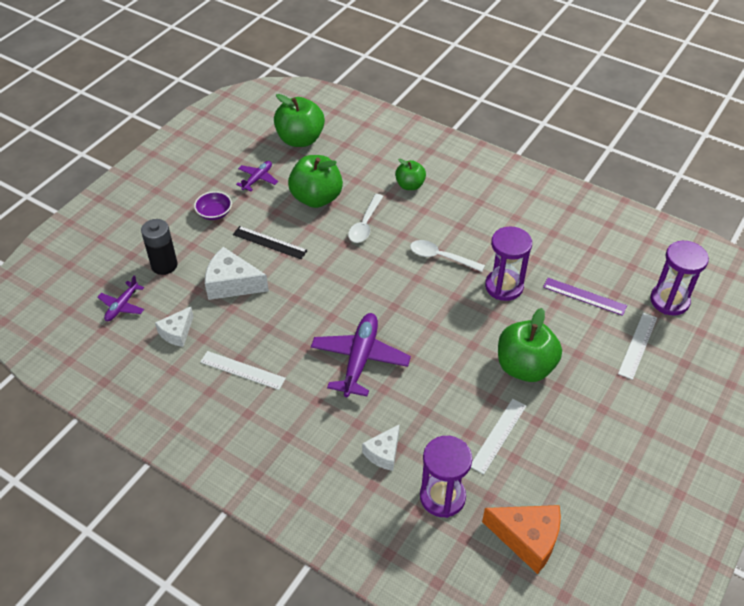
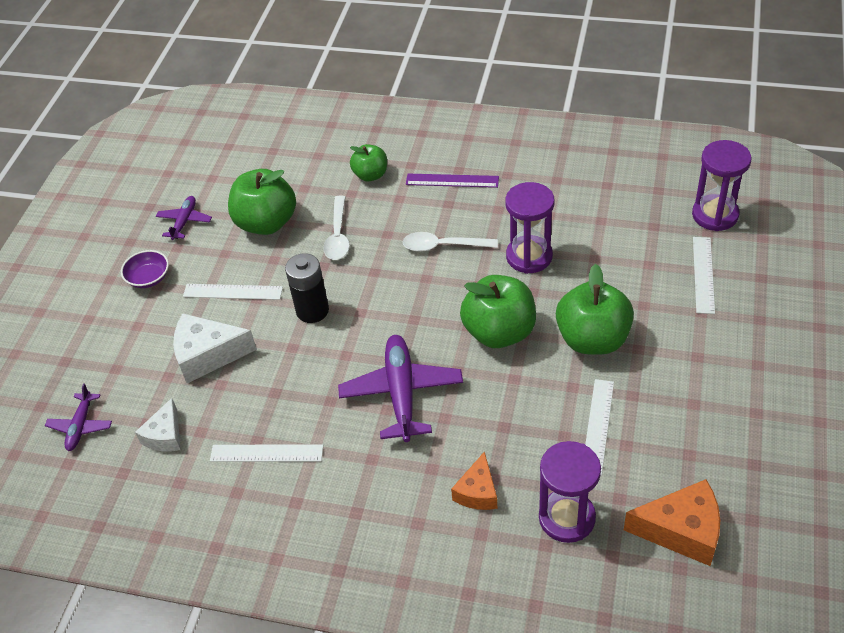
camera: 15 degrees left, 0 degrees up
black battery [141,219,178,275] -> black battery moved to [285,253,329,323]
black ruler [233,226,308,259] -> white ruler [183,284,283,300]
green apple [274,94,325,147] -> green apple moved to [460,275,536,348]
white cheese [362,424,400,471] -> orange cheese [451,451,497,510]
purple ruler [543,278,627,316] -> purple ruler moved to [406,174,499,188]

